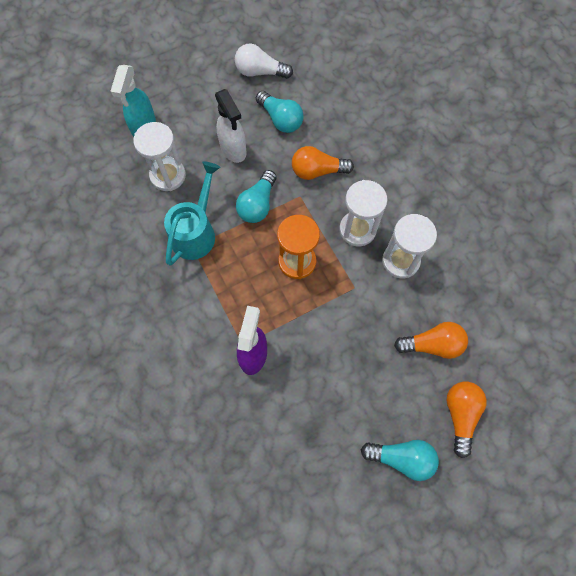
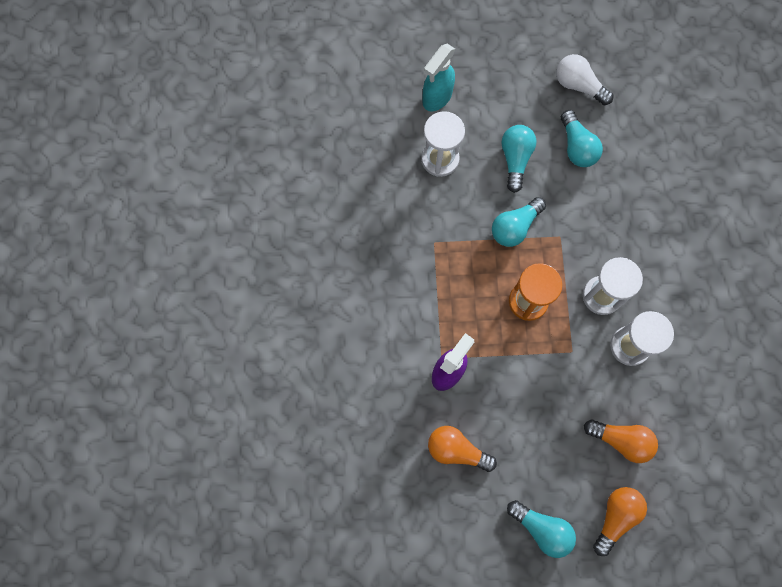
camera: 25 degrees right, 5 degrees up
turquoise watering can [164,162,220,266] -> none
white spray bottle [215,89,247,163] -> turquoise light bulb [502,125,536,193]
orange light bulb [292,146,354,180] -> orange light bulb moved to [428,426,497,472]

